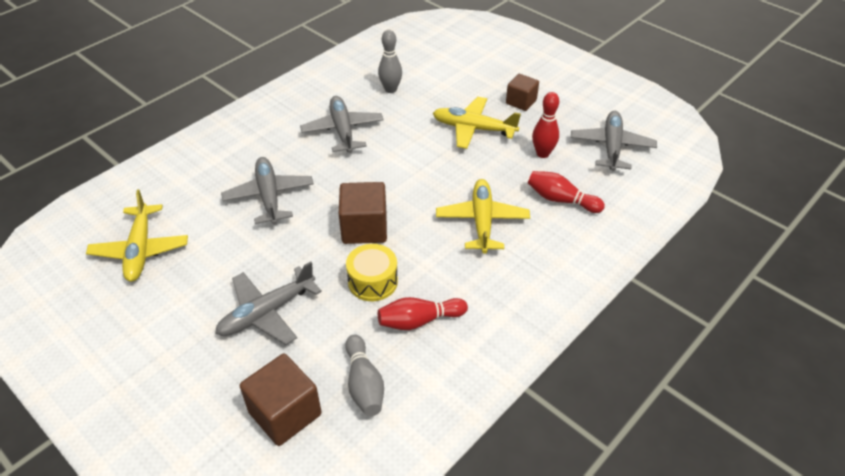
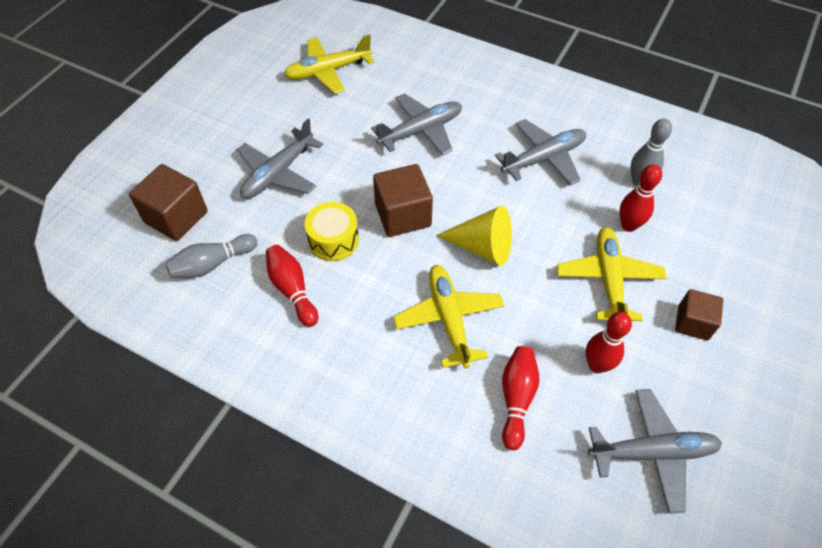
camera: 75 degrees right, 10 degrees up
grey plane [215,262,322,345] -> grey plane turned 90 degrees counterclockwise [237,119,323,199]
yellow plane [436,179,530,254] -> yellow plane turned 90 degrees counterclockwise [393,265,504,369]
none -> yellow cone [436,206,512,266]
none -> red bowling pin [620,164,662,232]

